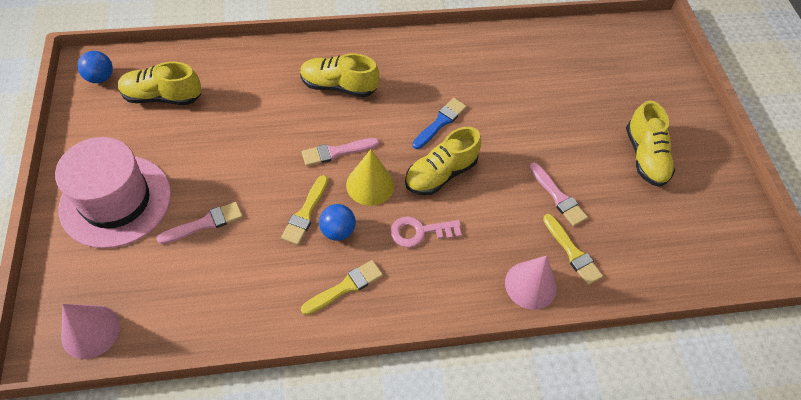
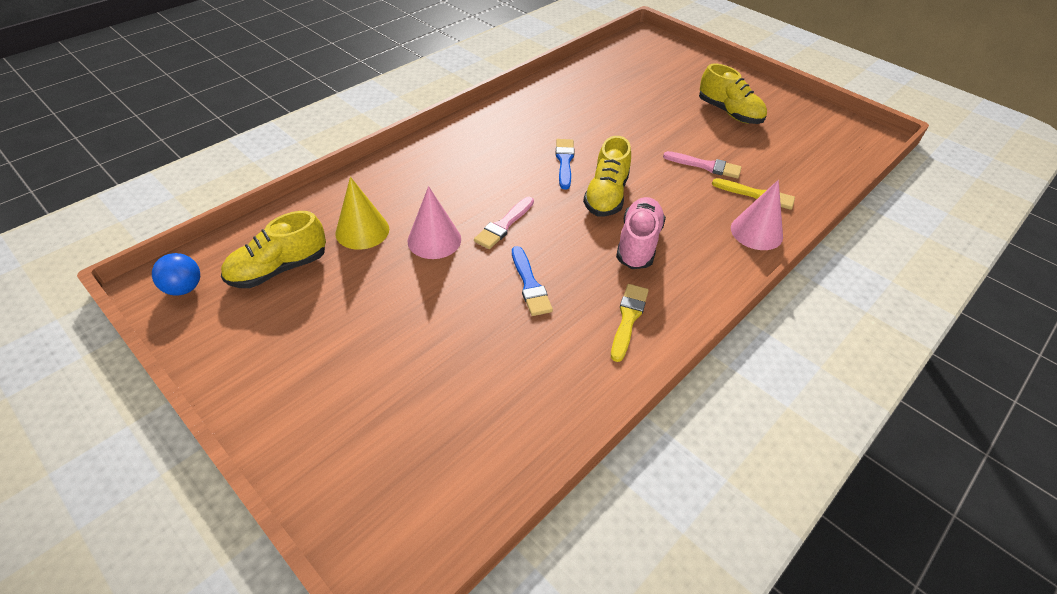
camera: 35 degrees left, 10 degrees down
pink hat [55,137,171,248] -> none
pink cone [61,304,120,359] -> pink cone moved to [408,186,461,259]
pink brush [157,202,243,244] -> none
yellow brush [281,175,328,245] -> blue brush [512,246,553,316]
yellow shoe [300,53,379,97] -> none
blue ball [319,204,356,241] -> none
yellow cone [346,149,394,206] -> yellow cone moved to [335,177,389,250]
pink key [391,216,462,247] -> pink shoe [616,197,666,269]

